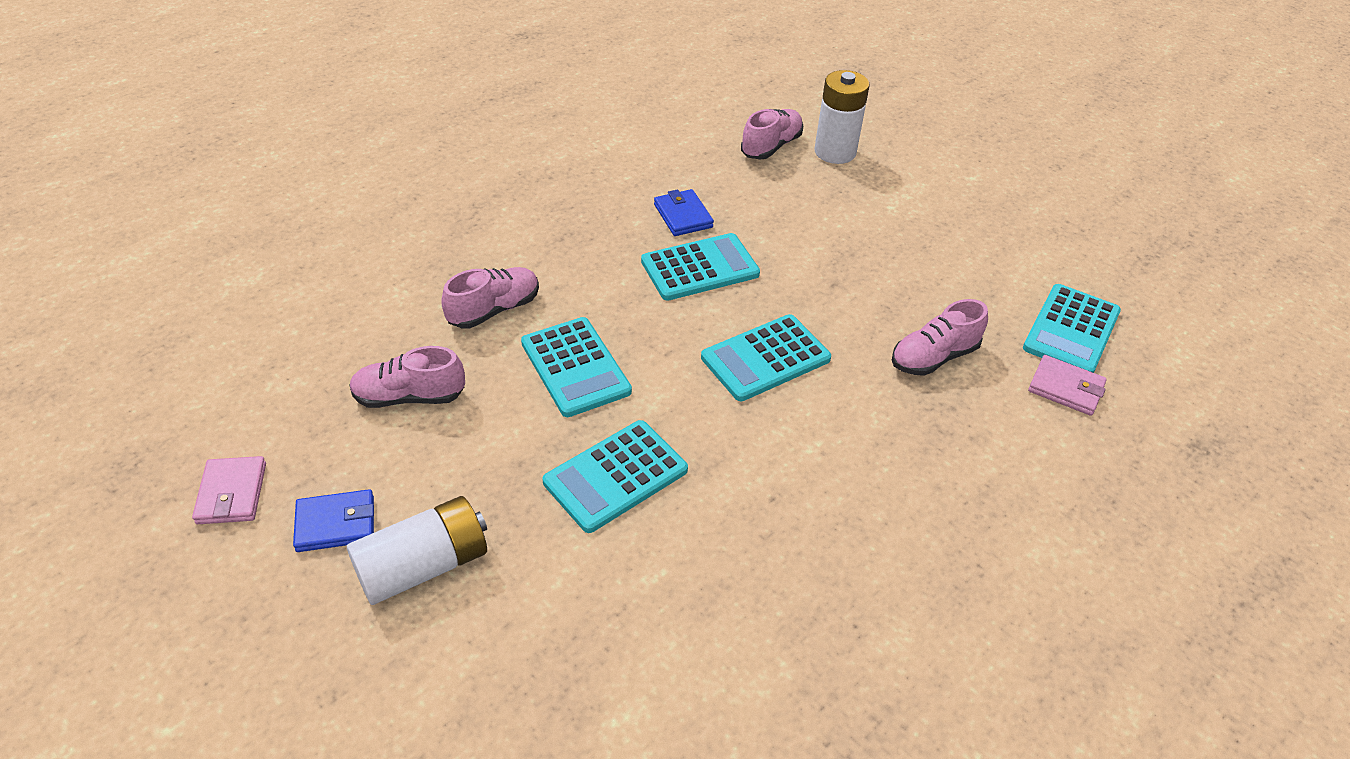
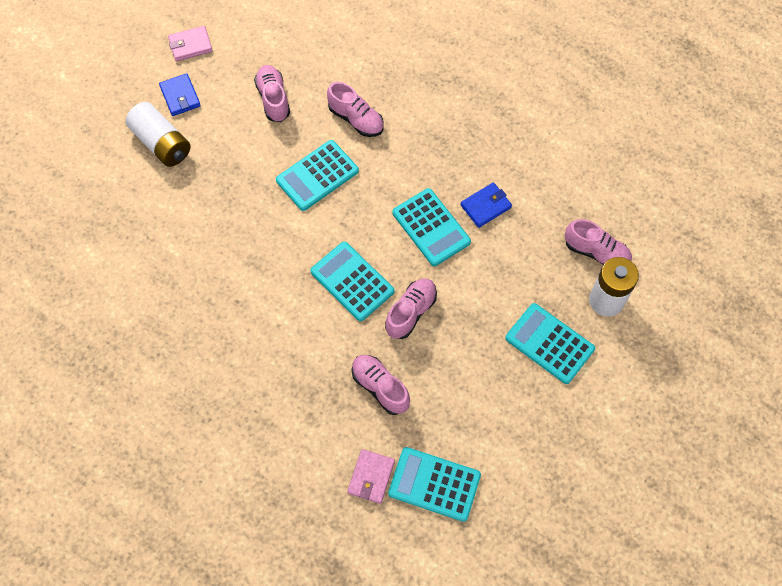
camera: 80 degrees right, 20 degrees up
turquoise calculator [543,420,688,533] -> turquoise calculator moved to [505,303,595,384]
none -> pink shoe [385,278,437,339]

